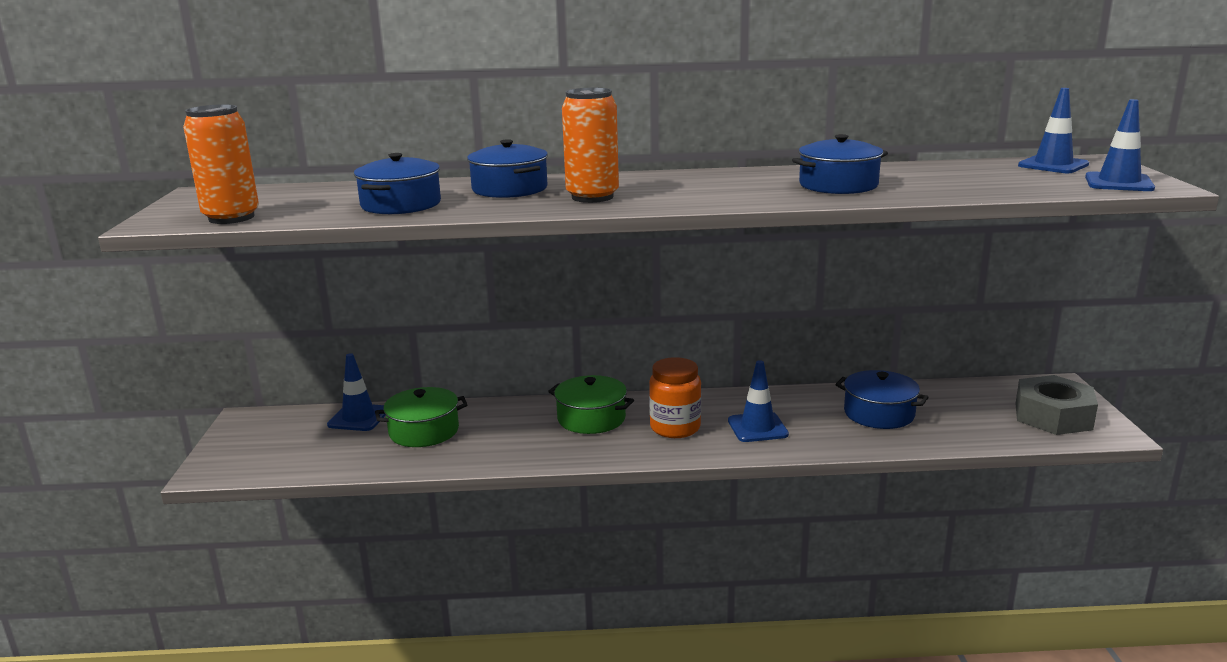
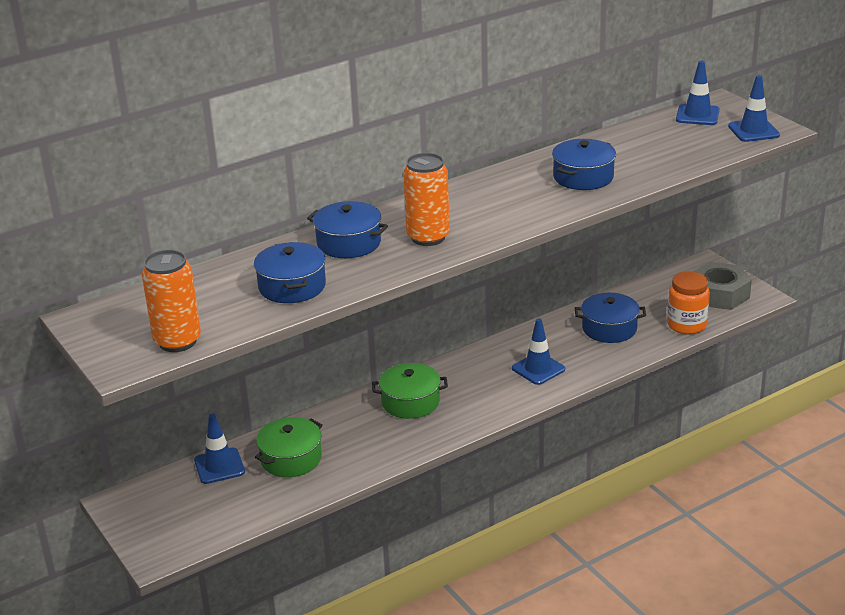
camera: 30 degrees left, 10 degrees up
orange jar [649,357,701,438] -> orange jar moved to [667,271,710,335]

